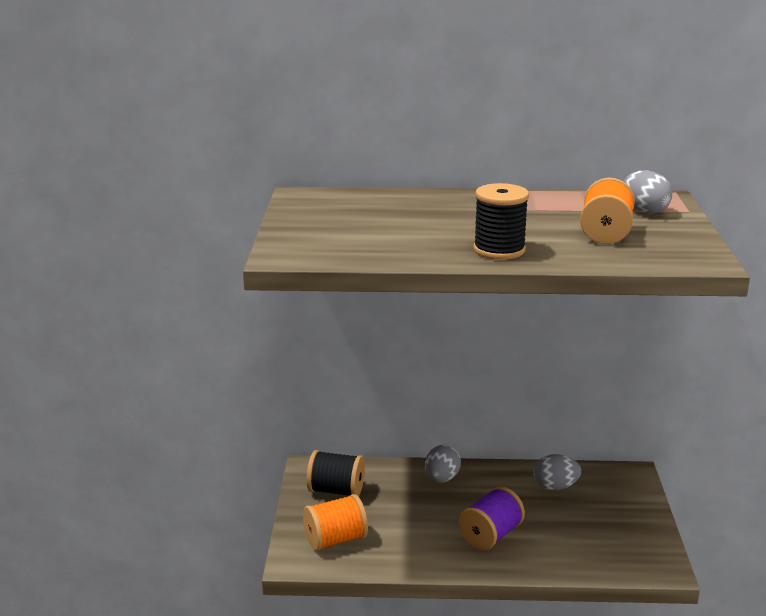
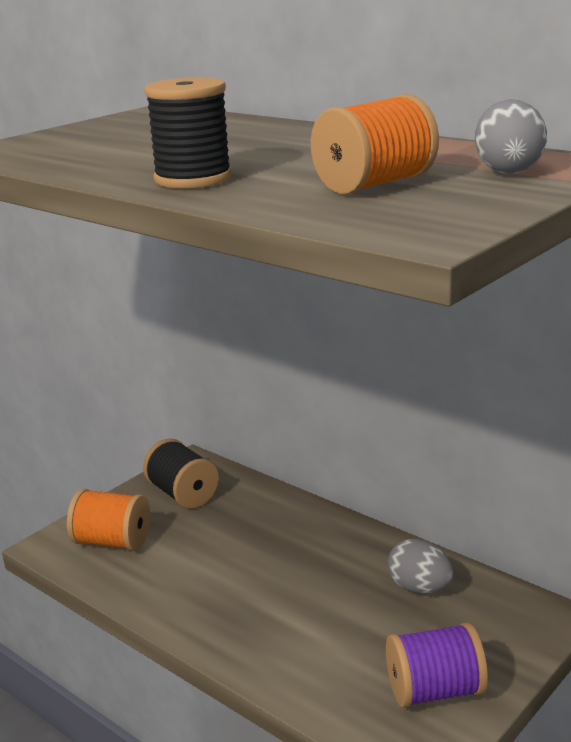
camera: 40 degrees right, 0 degrees up
grey egg [425,445,461,483] -> none
purple spool [459,486,525,550] -> purple spool moved to [386,622,488,708]

